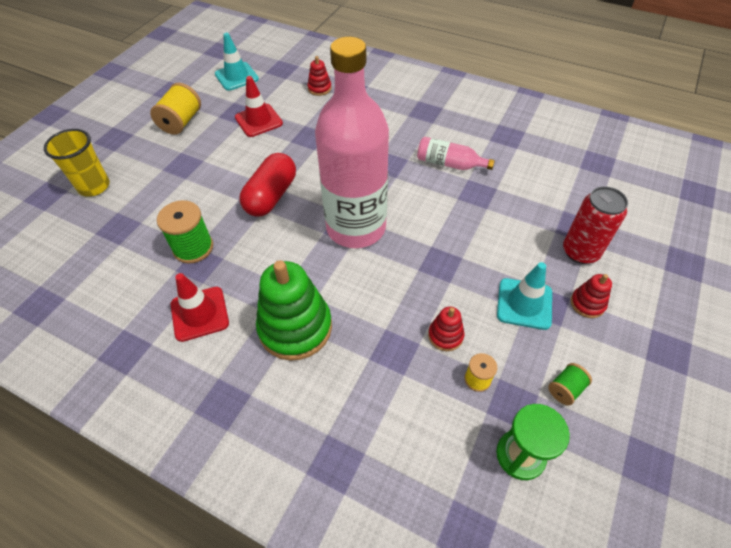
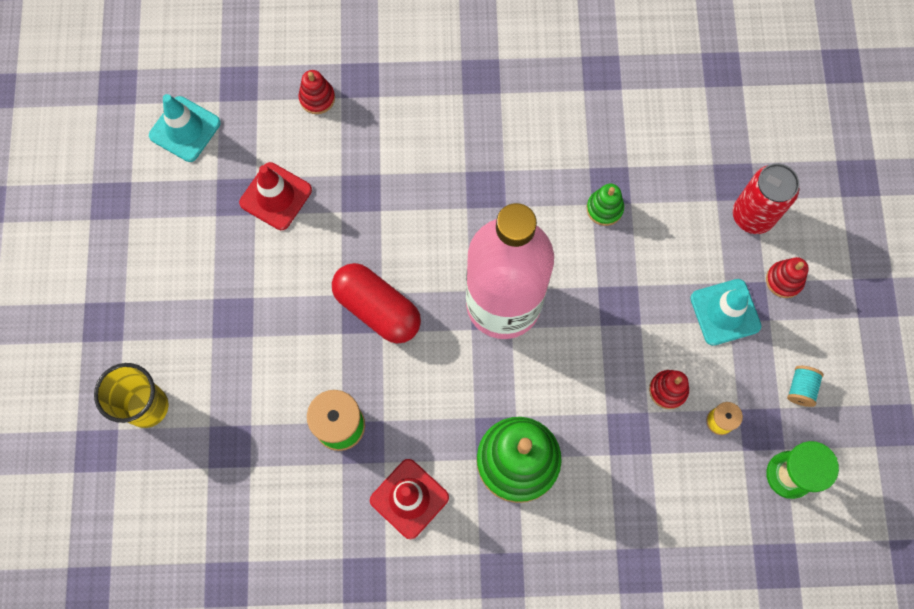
camera: 30 degrees left, 20 degrees up
yellow spool [150,83,201,135] -> none
red capsule [239,153,296,217] -> red capsule turned 45 degrees counterclockwise [332,263,421,344]
pink bottle [417,137,495,170] -> none
green spool [548,363,592,405] -> turquoise spool [787,366,824,407]
none -> green stacking toy [587,184,624,226]

